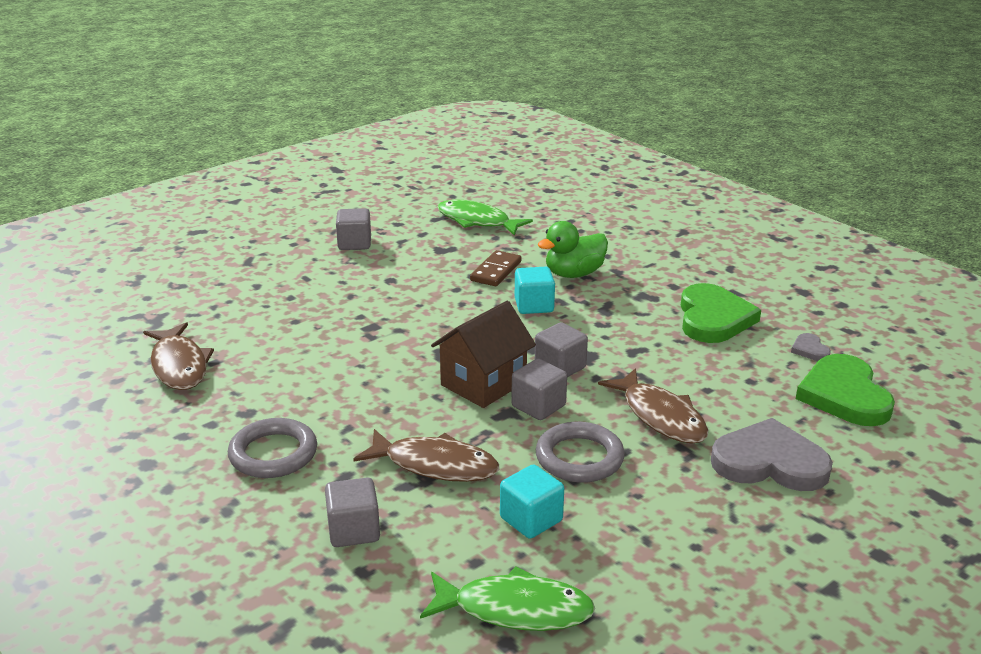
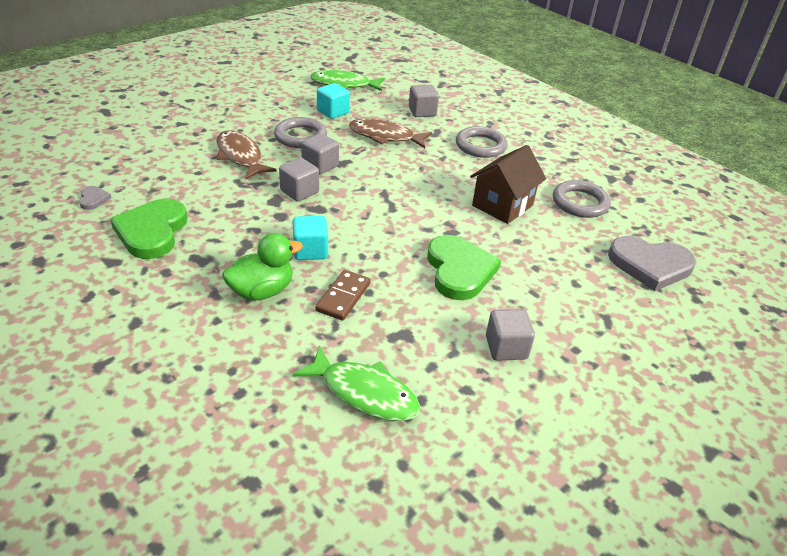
camera: 175 degrees right, 10 degrees up
brown fish [143,322,214,390] -> grey ring [553,180,611,218]
brown house [431,301,536,408] -> brown house moved to [470,145,546,224]
grey heart [711,418,833,491] -> grey heart moved to [608,236,696,291]
green heart [796,354,895,426] -> green heart moved to [427,235,501,300]

